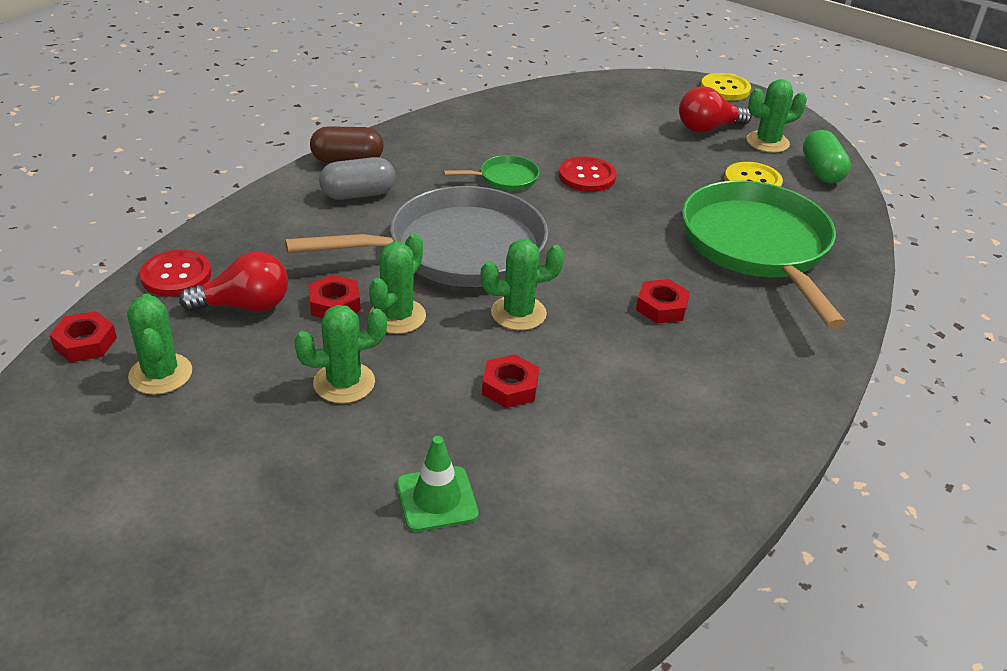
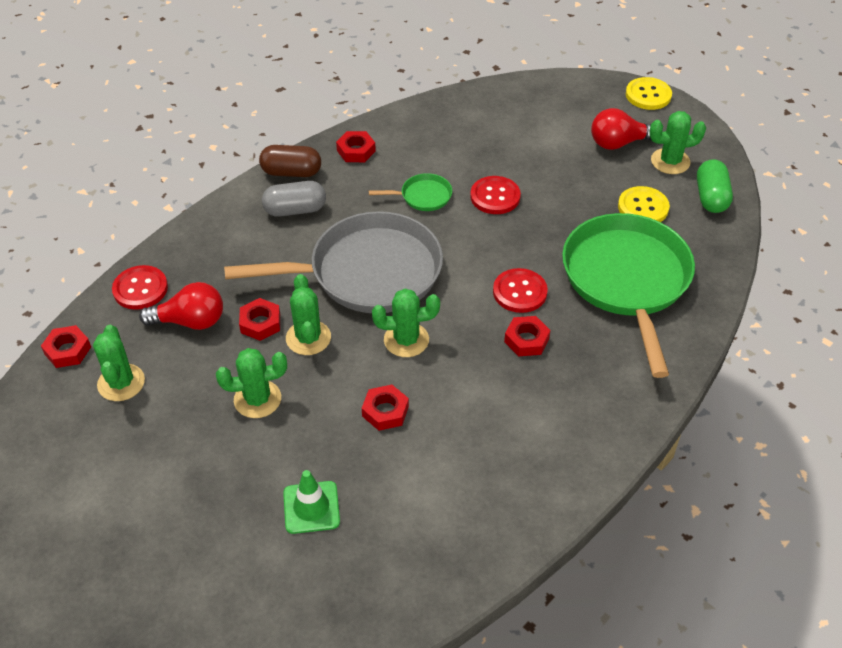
camera: 10 degrees right, 10 degrees up
green cactus [369,233,426,334] -> green cactus turned 45 degrees counterclockwise [286,274,331,355]
none -> red nut [336,131,376,162]
none -> red button [493,268,548,313]

